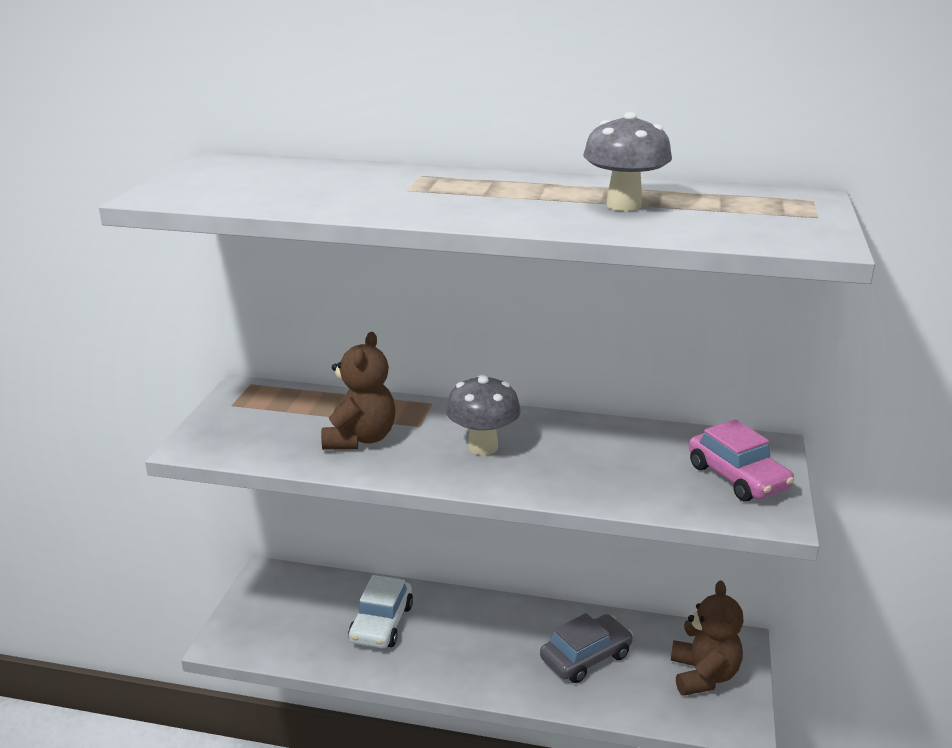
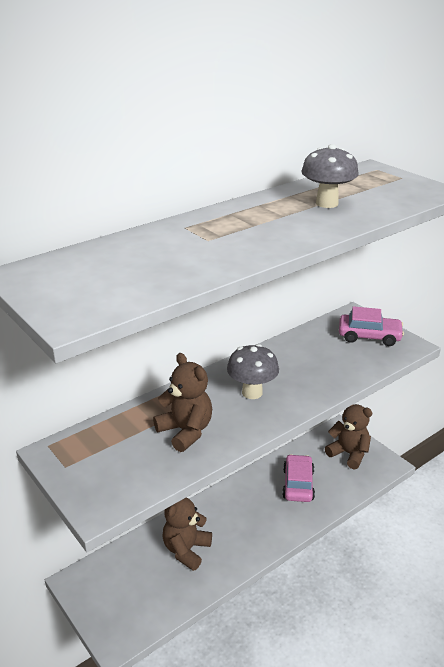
camera: 50 degrees left, 5 degrees up
white car [348,575,413,648] -> brown teddy bear [162,497,212,571]
grey car [540,613,633,683] -> pink car [282,454,315,502]

